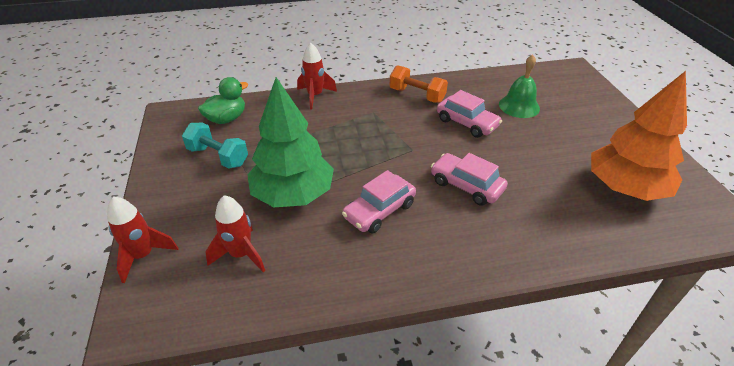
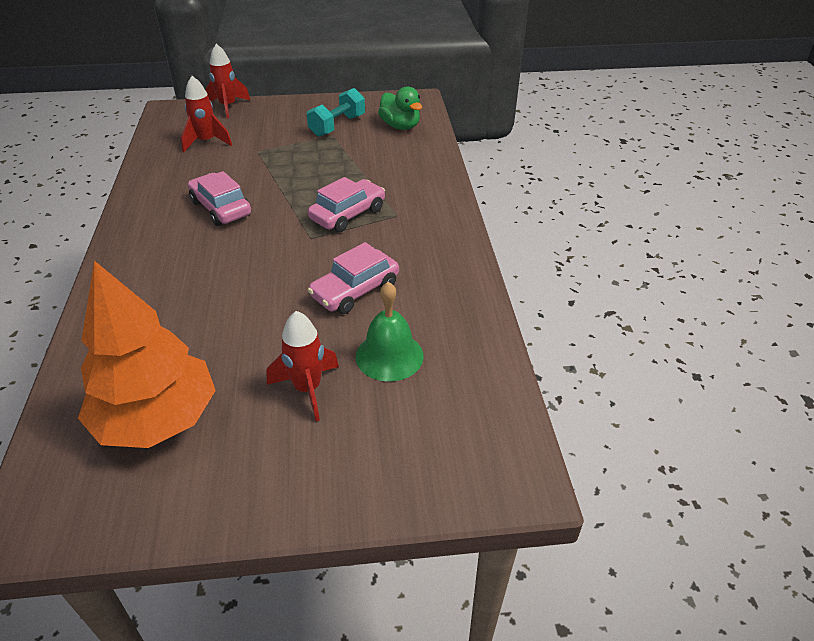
camera: 95 degrees right, 0 degrees up
green tree [247,77,334,207] -> none
red rocket [297,43,337,110] -> red rocket moved to [267,311,339,421]
orange dumbbell [390,65,448,103] -> none
pink car [431,153,508,206] -> pink car moved to [308,177,385,232]

